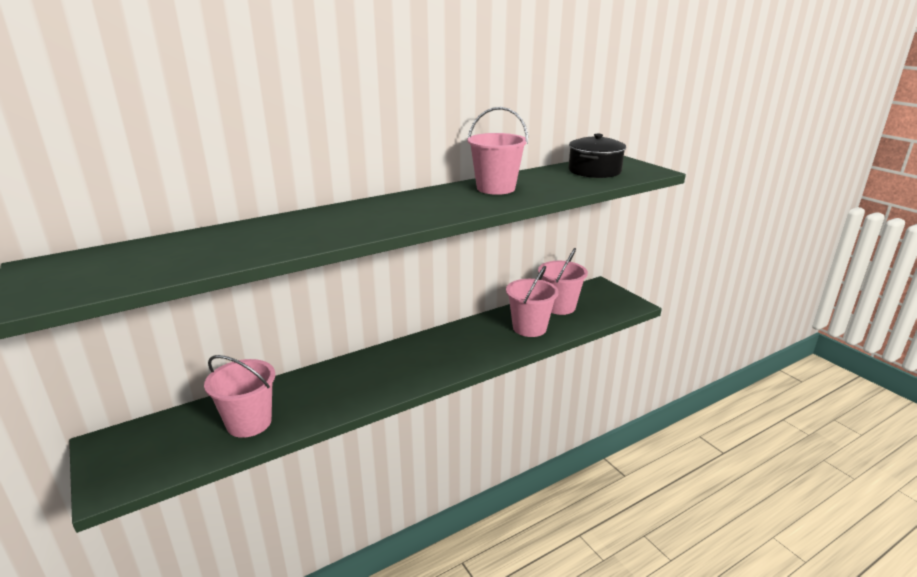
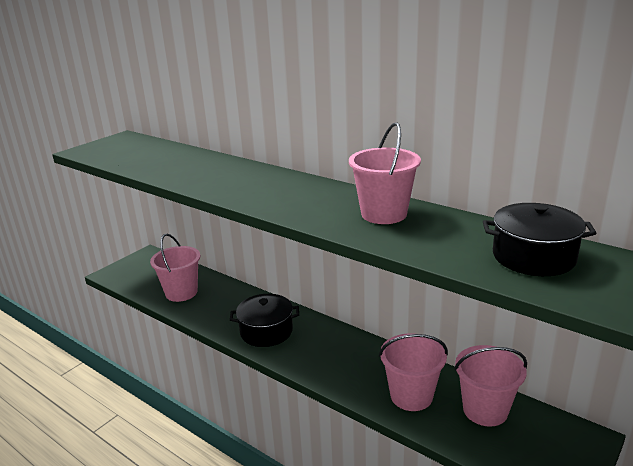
camera: 70 degrees right, 0 degrees up
none -> black pot [230,294,299,347]

